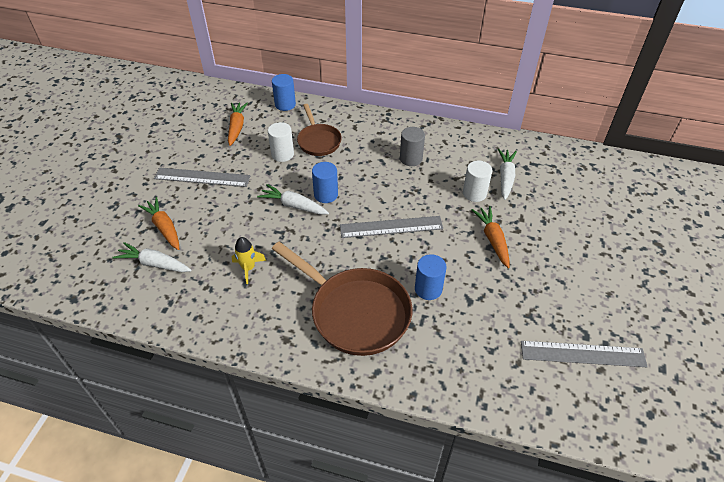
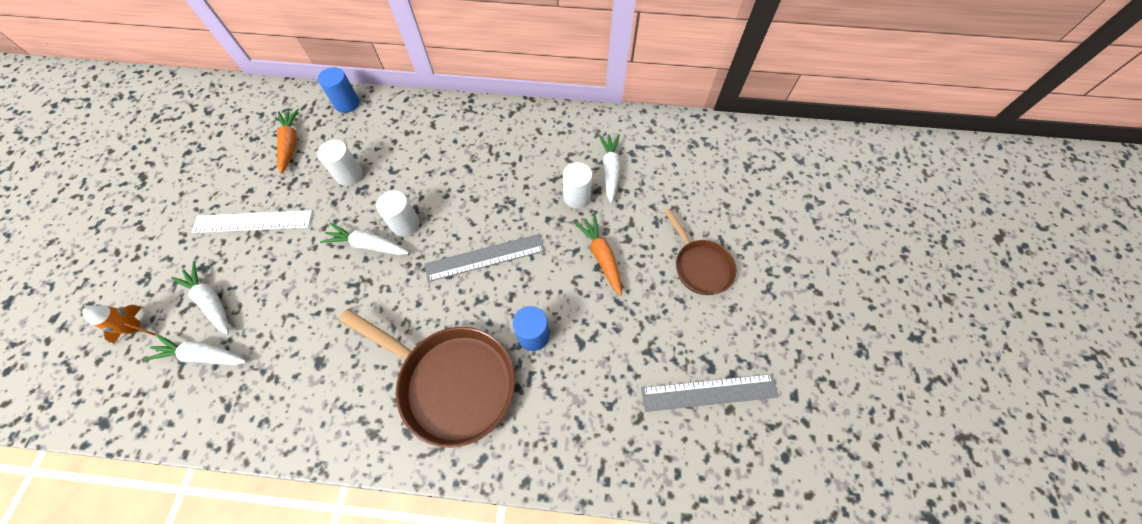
camera: 10 degrees left, 15 degrees up
orange carrot [138,197,179,250] -> white carrot [171,262,229,335]
grey ruler [154,167,251,187] -> white ruler [192,210,312,233]
yellow rocket [232,237,266,284] -> none
brown pan [297,104,342,156] -> brown pan moved to [664,209,737,295]
blue cylinder [312,162,338,203] -> white cylinder [376,190,419,236]
grey cylinder [400,127,425,166] -> none
none -> orange rocket [83,305,156,343]

